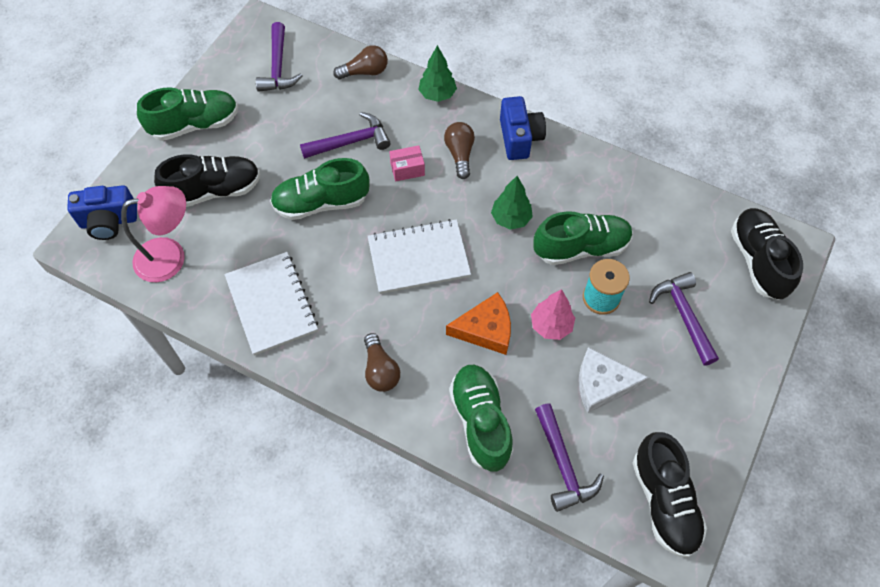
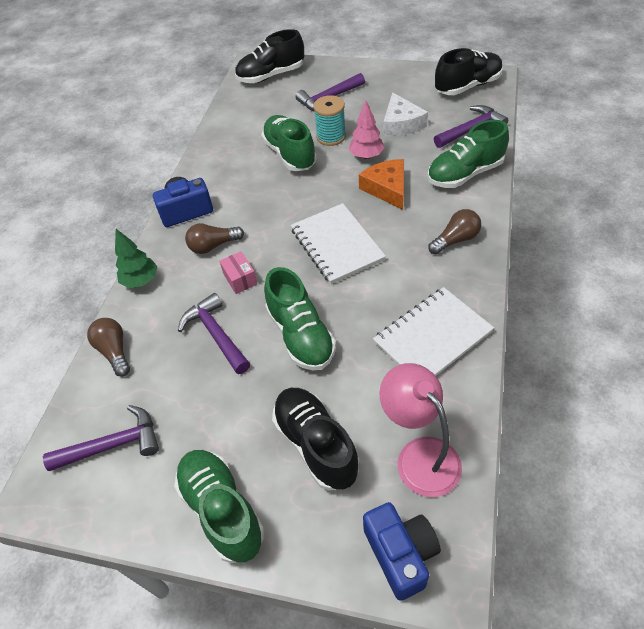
camera: 100 degrees left, 10 degrees down
green tree [491,176,533,230] -> none

